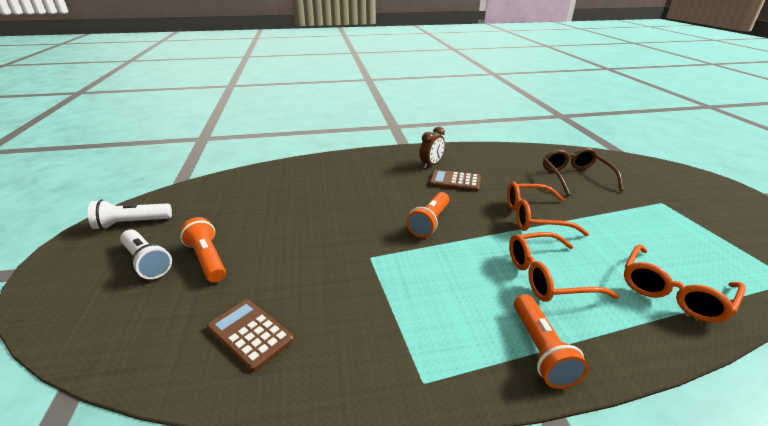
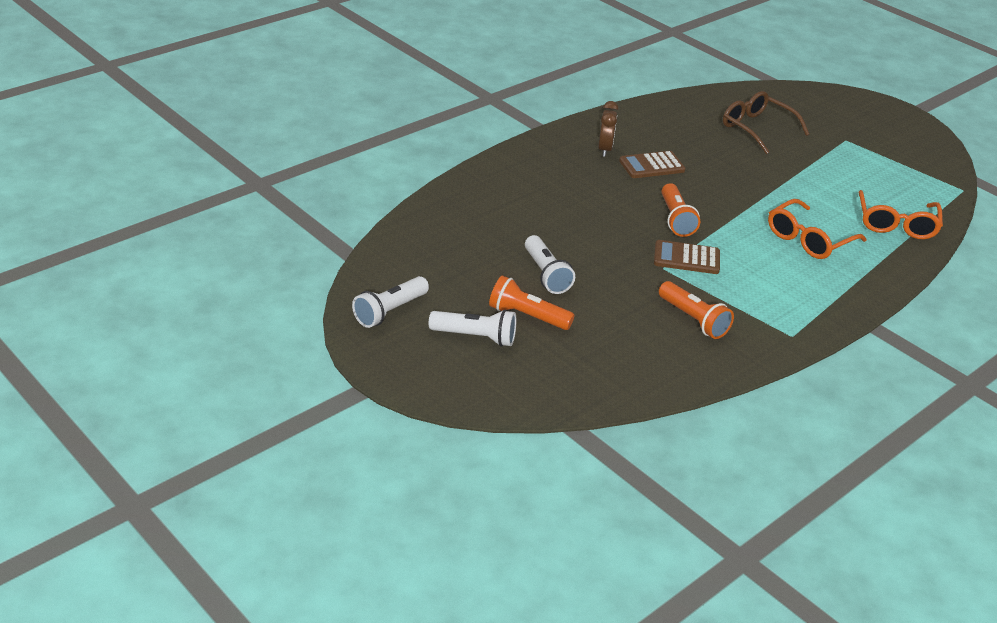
camera: 35 degrees left, 5 degrees up
brown calculator [207,300,294,372] -> brown calculator moved to [654,240,720,274]
orange glasses [507,182,589,236] -> none
orange flashlight [514,294,589,389] -> orange flashlight moved to [659,281,734,339]
none -> white flashlight [525,235,575,294]

